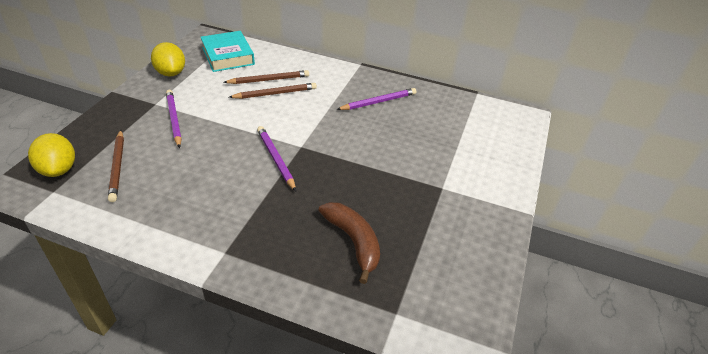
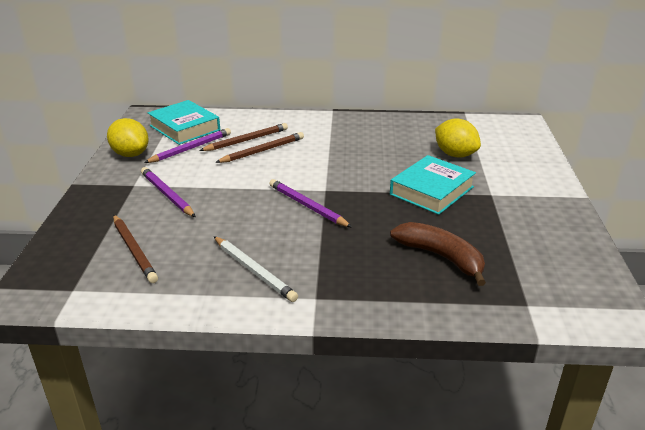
camera: 15 degrees left, 10 degrees down
yellow lemon [28,133,75,177] -> yellow lemon moved to [435,119,481,158]
purple pencil [336,88,416,110] -> purple pencil moved to [144,128,231,163]
none -> white pencil [214,236,298,302]
none -> turquoise book [390,155,476,215]

